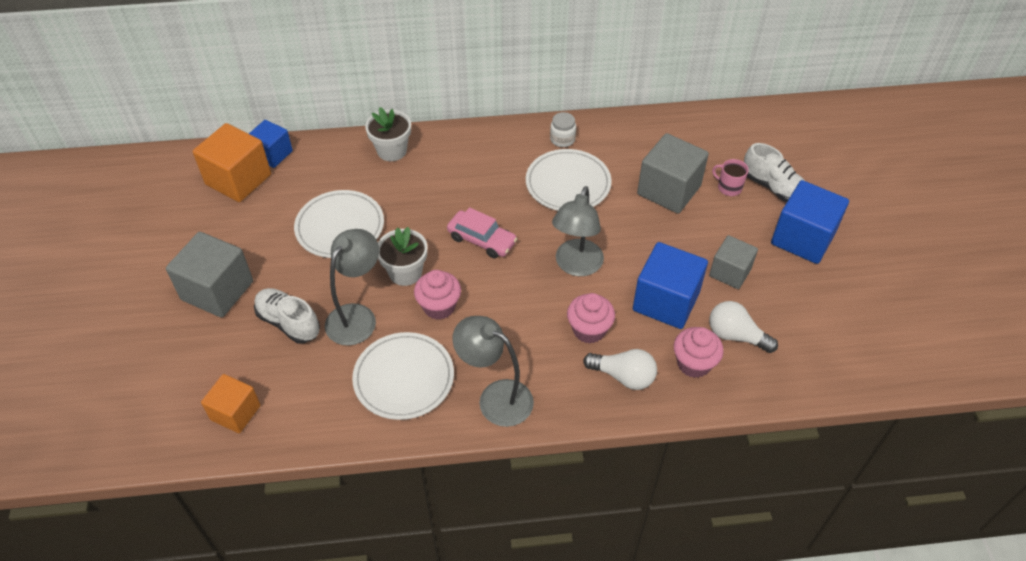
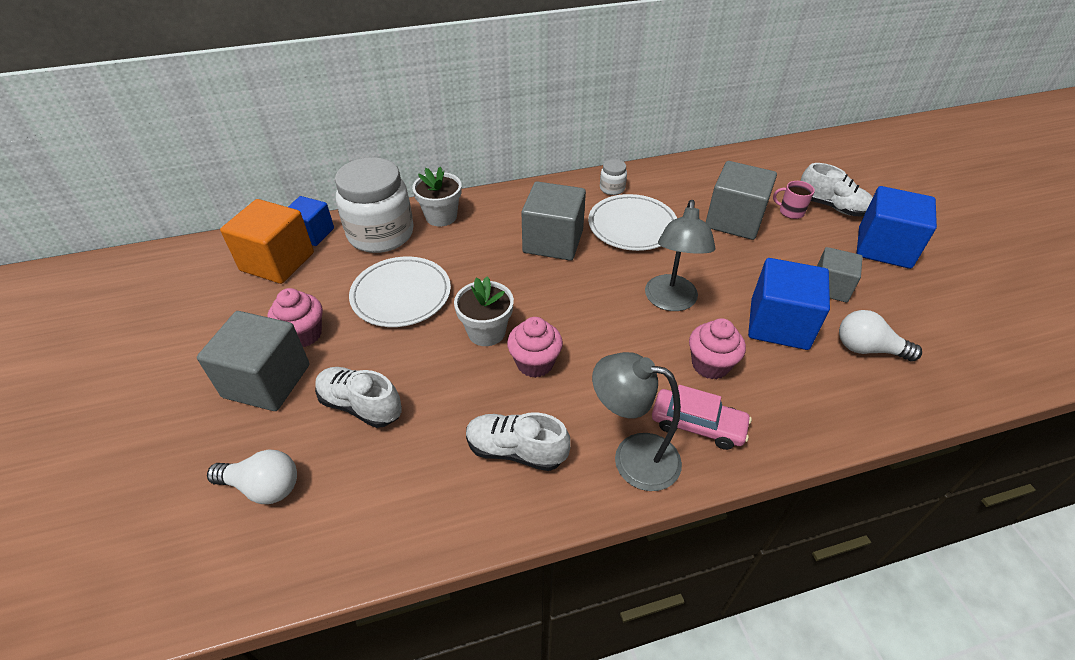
camera: 10 degrees left, 5 degrees down
orange cube [201,374,261,433] -> none
grey lamp [325,229,379,346] -> none
white plate [352,332,454,420] -> white shoe [466,412,571,471]
pink car [447,207,517,259] -> pink car moved to [652,385,752,450]
white light bulb [583,349,657,390] -> white light bulb moved to [207,450,297,504]
pink cupcake [674,327,724,378] -> pink cupcake moved to [267,288,323,347]
none -> white jar [335,157,414,253]
none -> grey cube [522,181,586,261]

